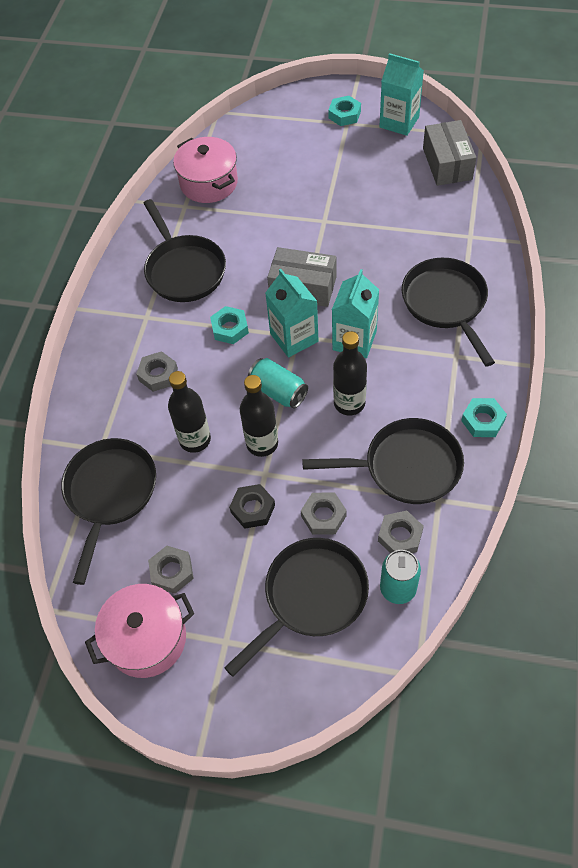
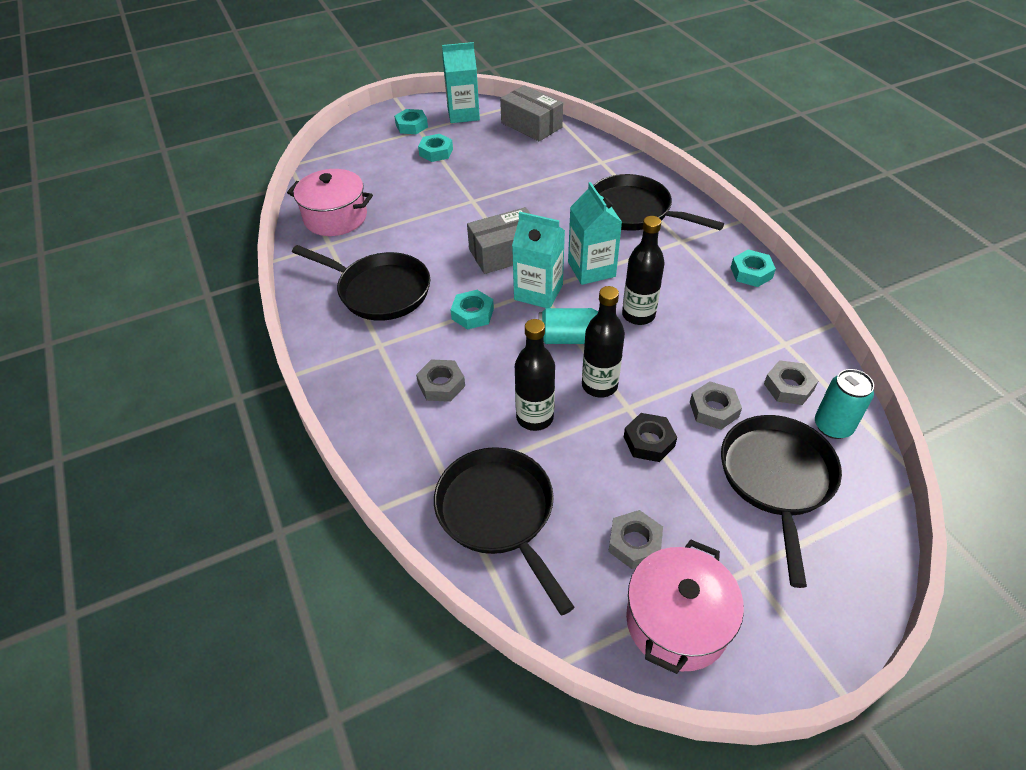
camera: 40 degrees left, 10 degrees down
black pan [302,418,464,504] -> none
none -> turquoise nut [418,134,453,162]

